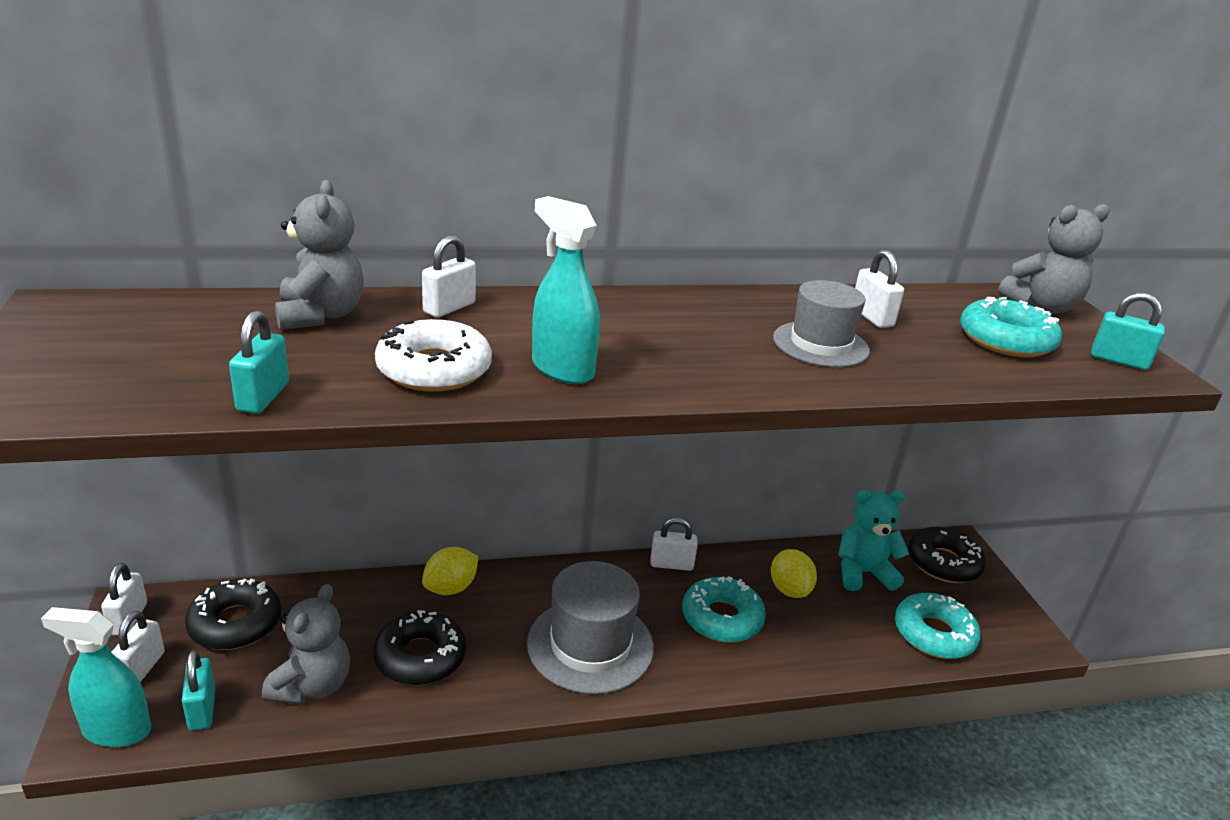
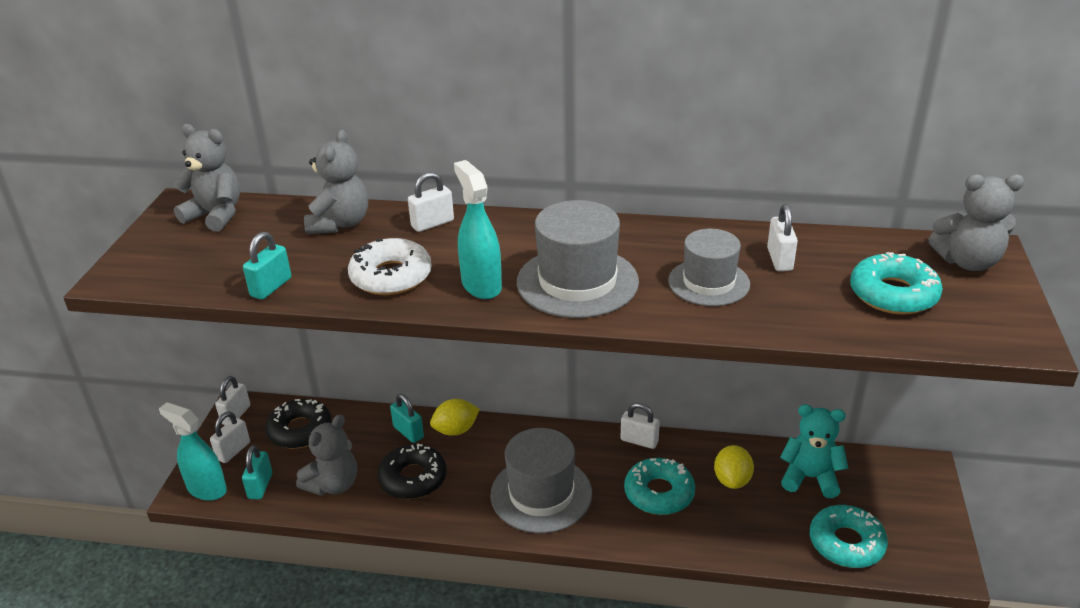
camera: 25 degrees right, 5 degrees up
black donut [908,527,986,583] -> none
turquoise padlock [1091,292,1165,370] -> turquoise padlock moved to [390,394,424,443]
none -> grey teddy bear [173,124,240,232]
none -> grey hat [517,200,639,318]

